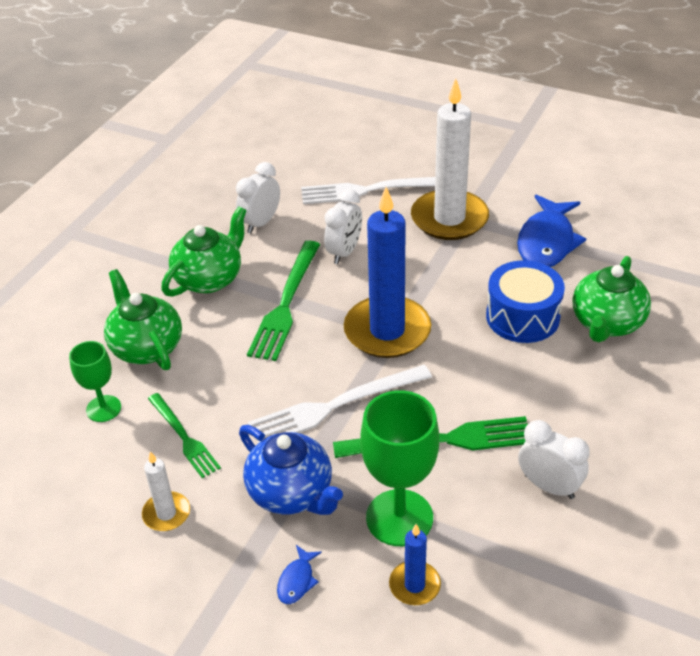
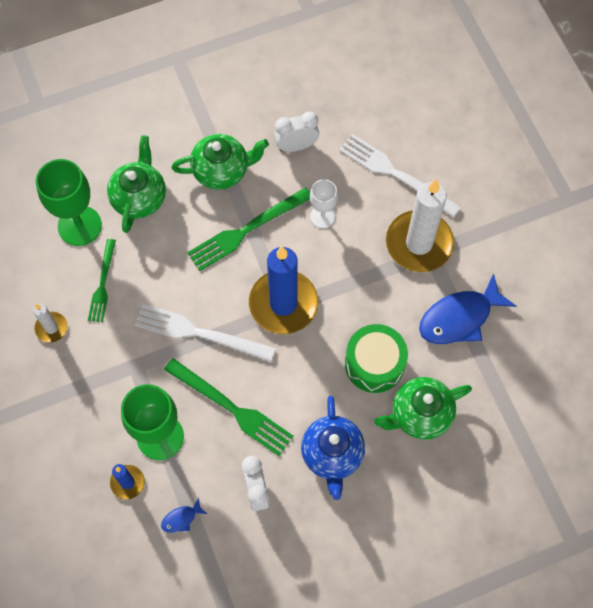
camera: 40 degrees right, 25 degrees up
green goblet [69,341,121,422] -> green goblet [36,159,102,246], size x1.74
blue teapot [239,425,343,515] -> blue teapot moved to [301,396,365,500]
blue fish [277,545,322,604] -> blue fish moved to [161,497,207,533]
white clock [324,189,362,264] -> white goblet [310,179,338,228]
blue drum [486,260,565,343] -> green drum [345,324,408,393]

